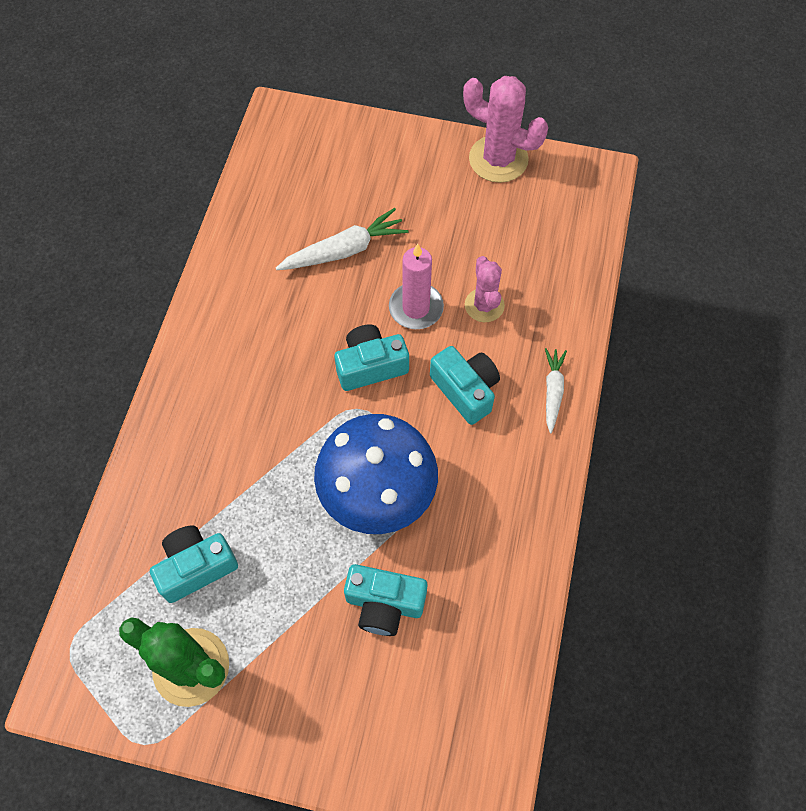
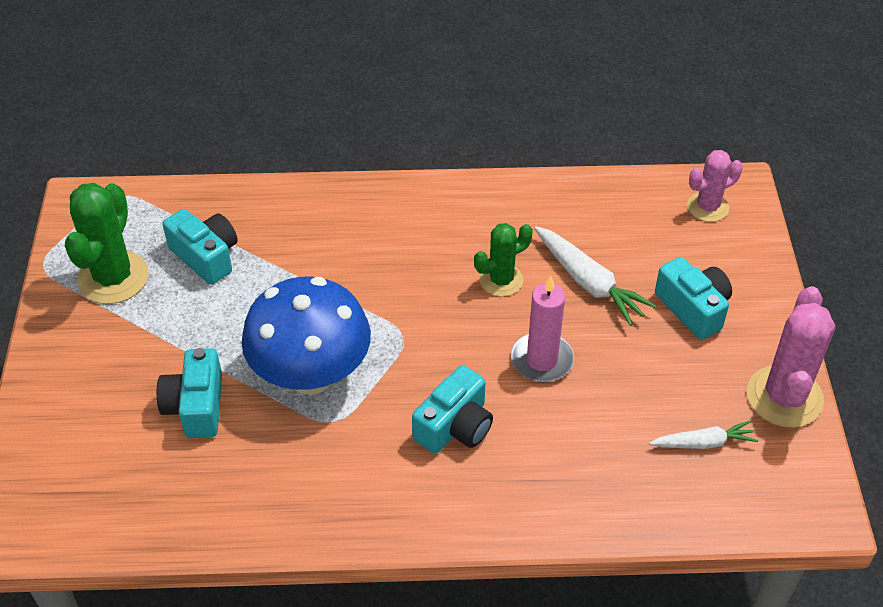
camera: 75 degrees right, 15 degrees down
turquoise camera [334,324,409,391] -> turquoise camera moved to [655,257,732,340]
pink cactus [465,256,505,322] -> pink cactus moved to [687,150,743,222]
white carrot [545,348,567,433] -> white carrot moved to [649,420,758,449]
none -> green cactus [474,223,533,297]

